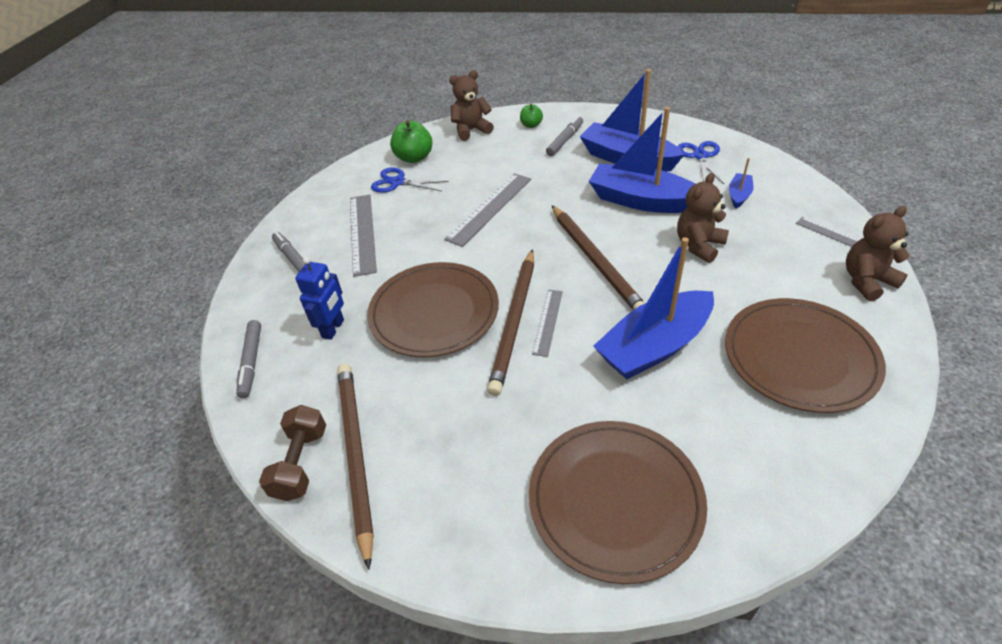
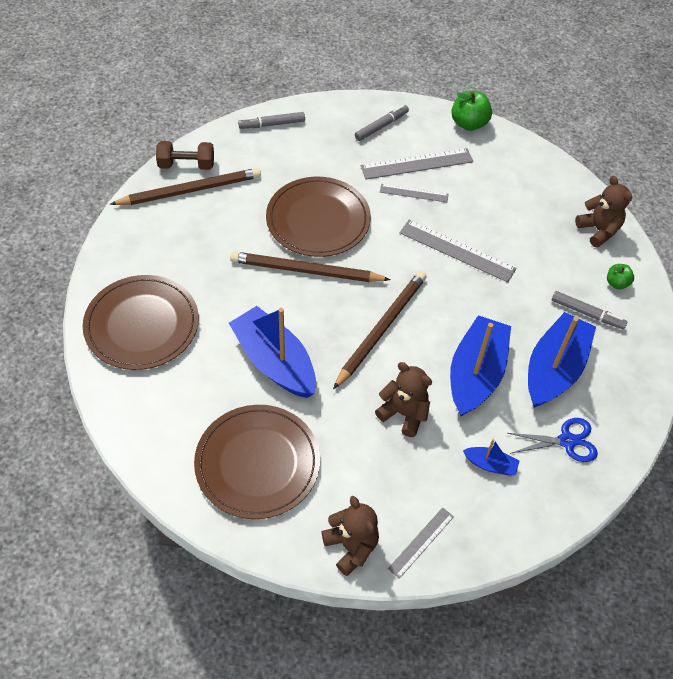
camera: 80 degrees right, 10 degrees up
blue robot [295,257,344,340] -> none
blue scissors [371,167,449,193] -> none
green apple [390,120,432,163] -> green apple moved to [451,91,492,131]
grey ruler [532,290,563,357] -> grey ruler moved to [380,184,449,202]
brown pencil [552,205,645,310] -> brown pencil turned 150 degrees clockwise [333,271,427,389]

